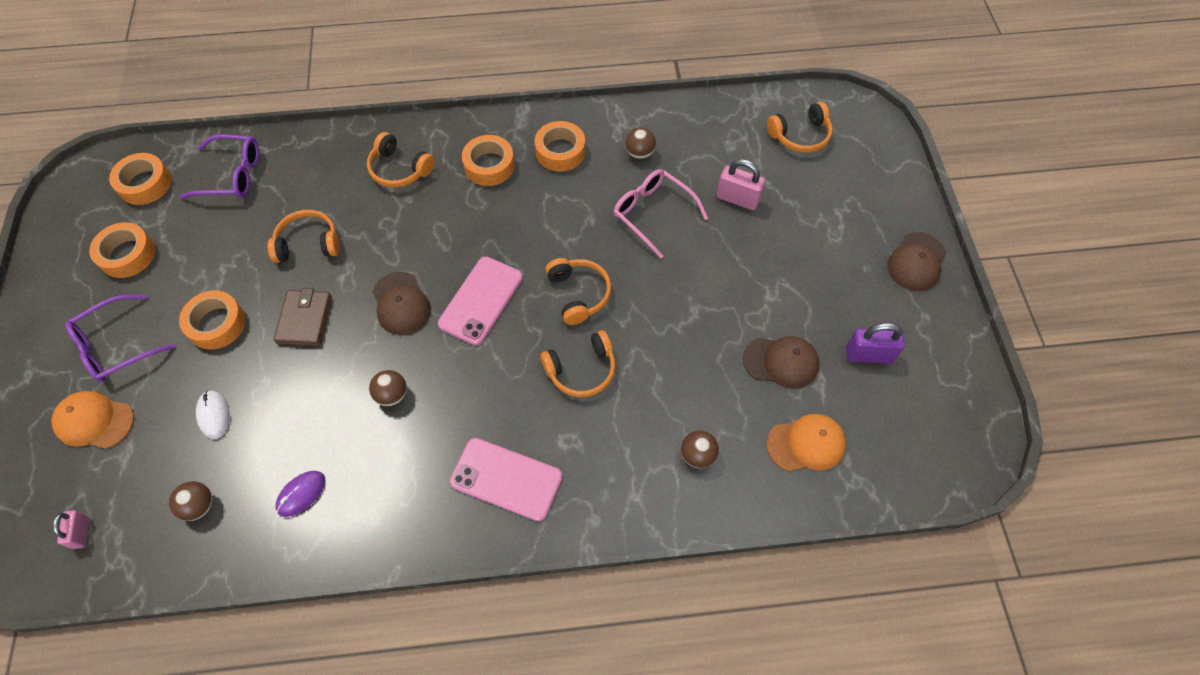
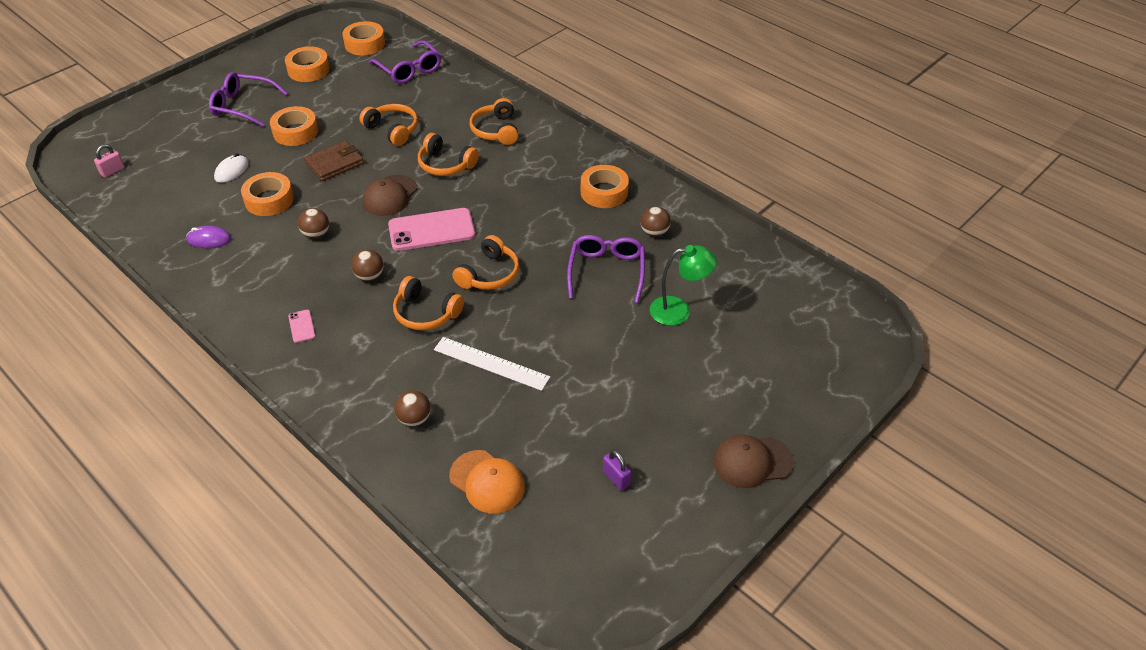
camera: 50 degrees right, 15 degrees down
orange cap [51,391,134,449] -> none
brown ball [169,481,213,521] -> brown ball moved to [351,249,384,281]
pink phone [450,438,562,521] -> pink phone [288,310,315,343], size x0.44
orange tape [462,135,515,186] -> orange tape moved to [241,172,294,216]
pink glasses [614,169,708,258] -> purple glasses [567,235,645,303]
pink padlock [717,159,765,210] -> green lamp [650,245,717,326]
brown cap [743,336,820,389] -> none
orange headphones [767,102,833,153] -> orange headphones moved to [418,133,479,176]
purple padlock [846,323,905,364] -> purple padlock [603,450,631,491], size x0.62
none -> white ruler [434,337,550,391]

